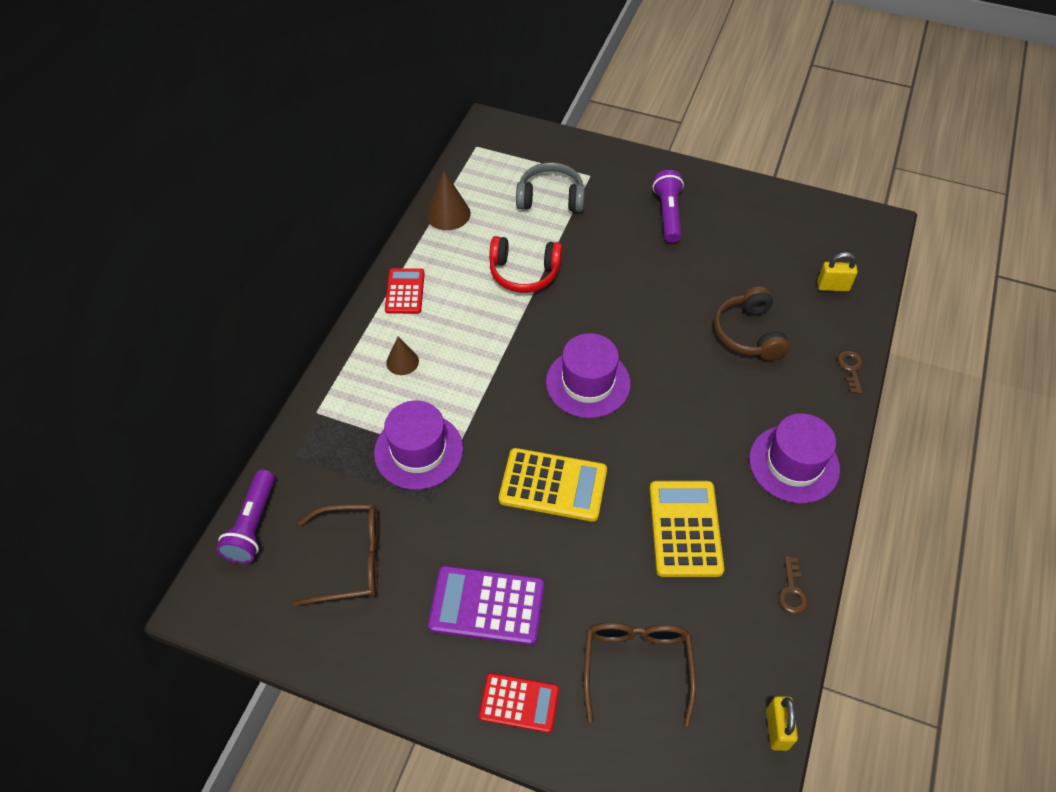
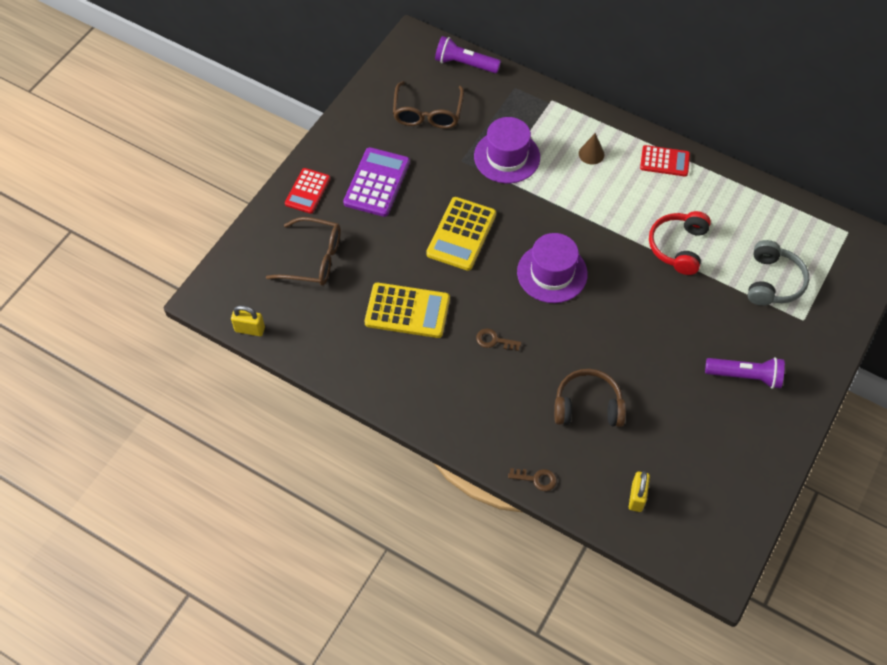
camera: 100 degrees right, 5 degrees up
brown cone [426,171,471,230] -> none
purple hat [749,413,840,504] -> none
brown key [778,556,808,614] -> brown key moved to [476,328,522,351]

